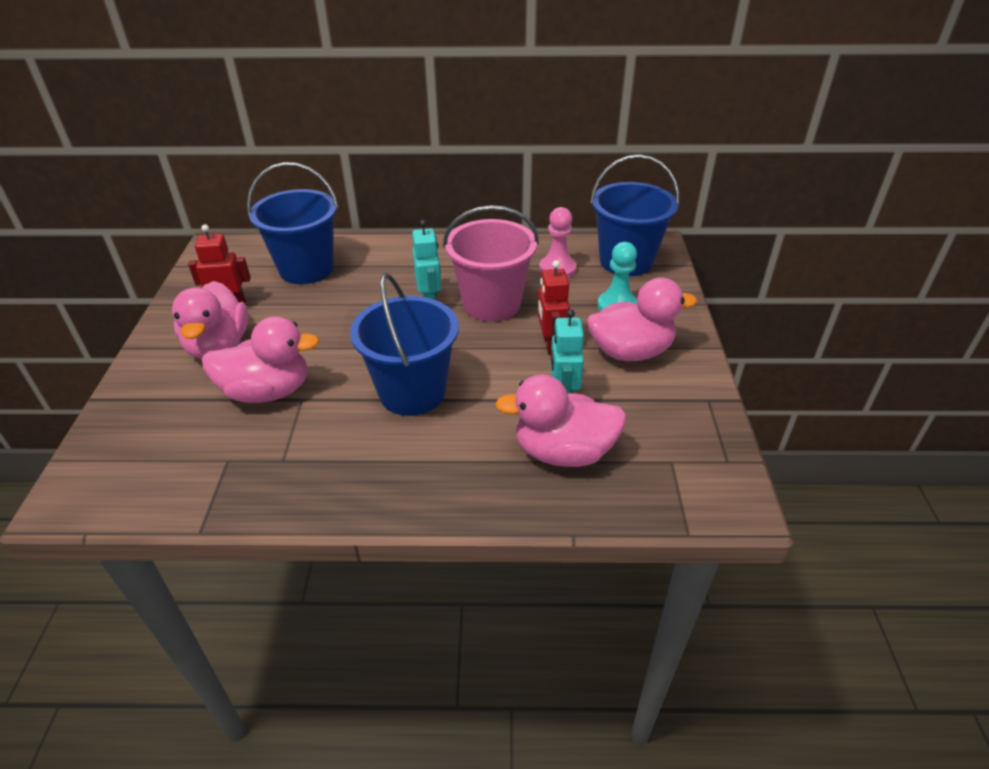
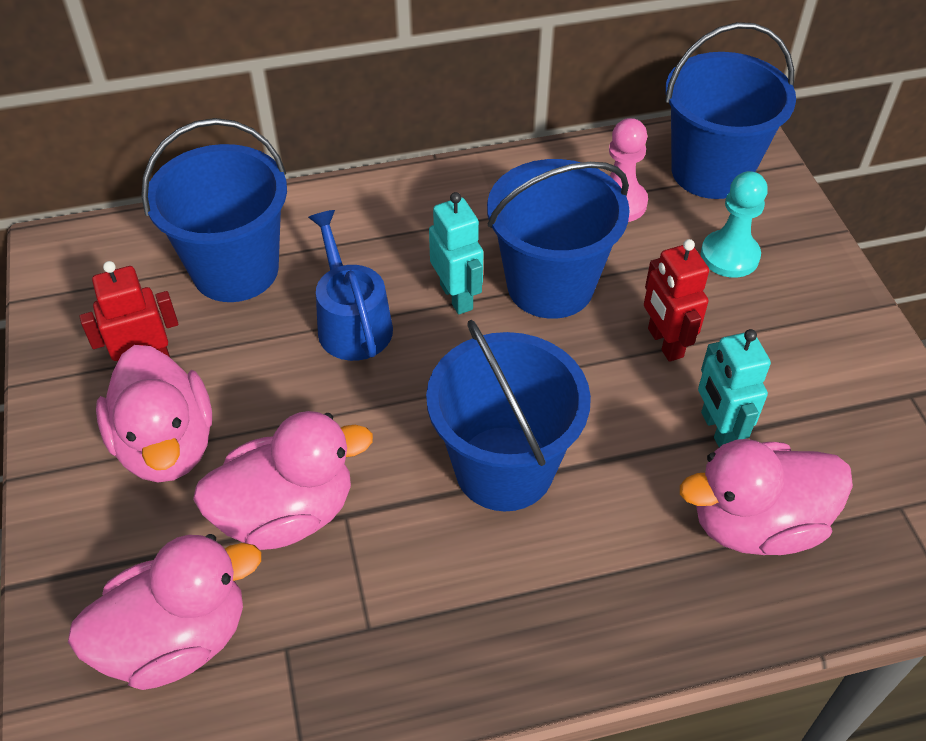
camera: 15 degrees left, 10 degrees up
pink bucket [443,205,539,322] -> blue bucket [487,159,630,319]
pink duck [587,277,697,361] -> pink duck moved to [68,534,261,690]
none -> blue watering can [308,210,393,361]

